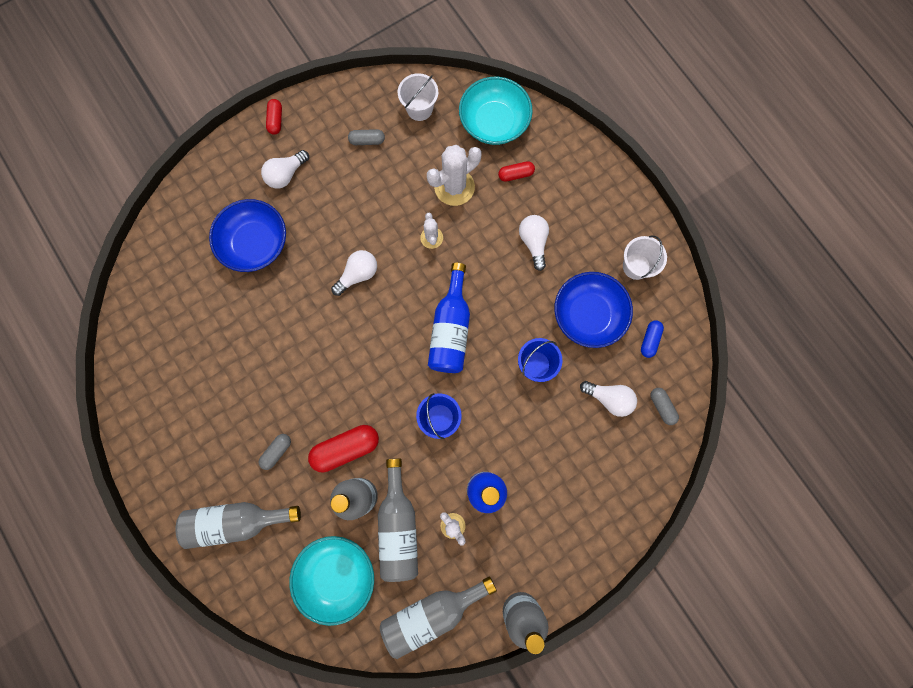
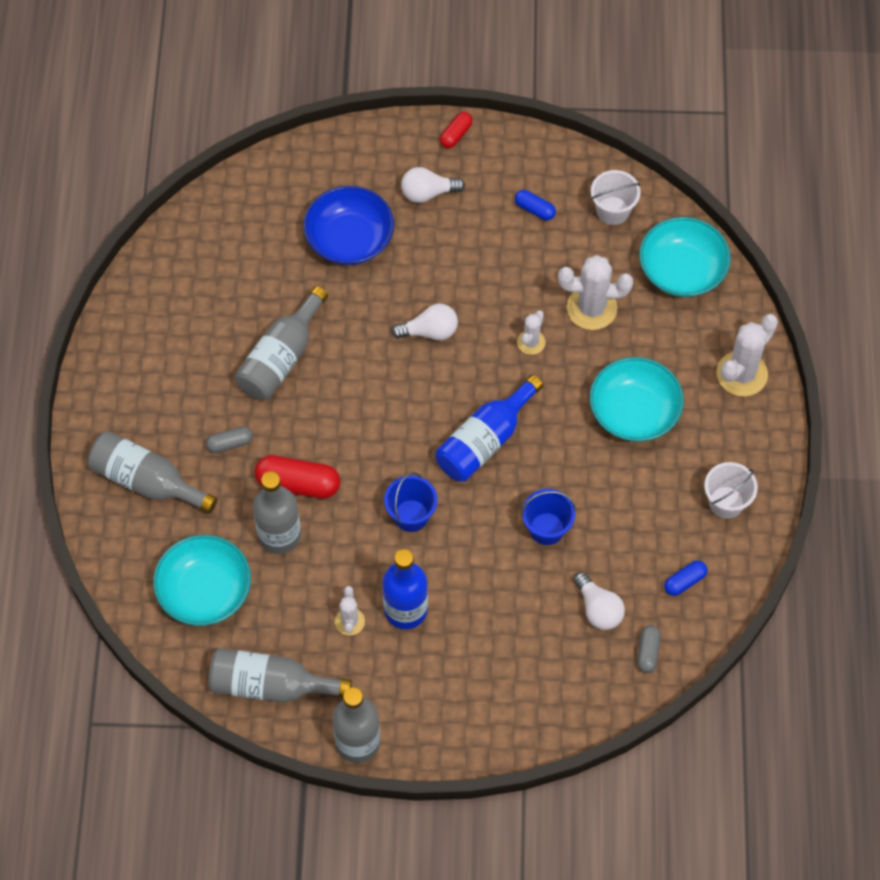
camera: 35 degrees right, 15 degrees down
grey capsule [348,129,385,145] -> blue capsule [515,190,556,221]
grey bottle [378,458,418,582] -> grey bottle moved to [235,286,328,400]
red capsule [498,161,535,182] -> none
white light bulb [519,215,549,271] -> turquoise bowl [590,357,684,442]
blue bowl [554,272,633,348] -> none
none -> white cactus [717,314,778,396]

